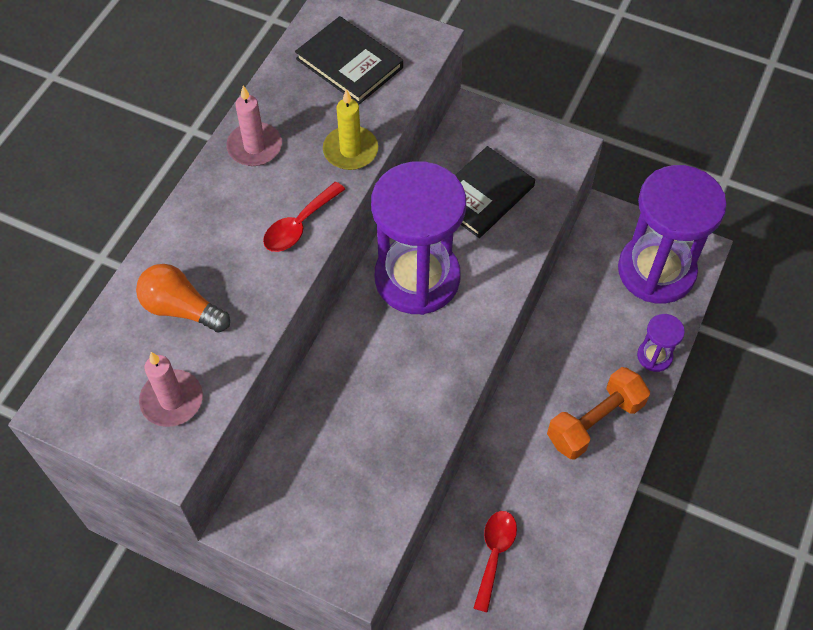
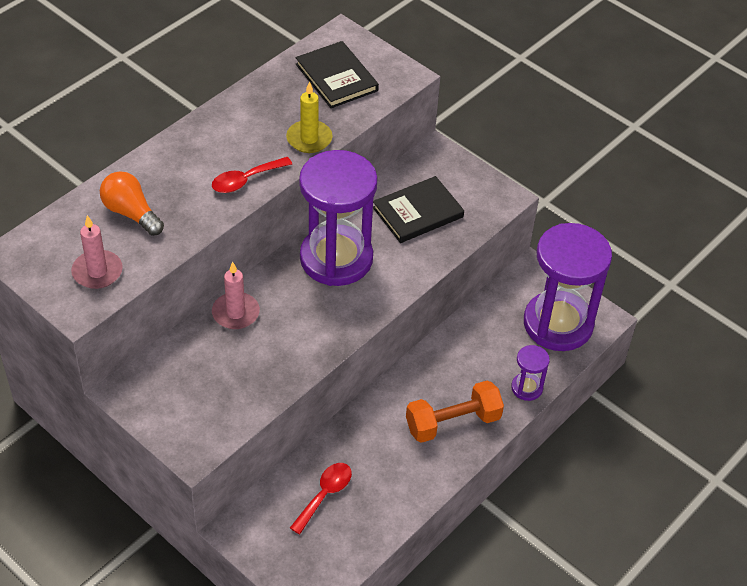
camera: 15 degrees right, 10 degrees down
pink candle [226,86,282,166] -> pink candle moved to [212,262,260,329]

